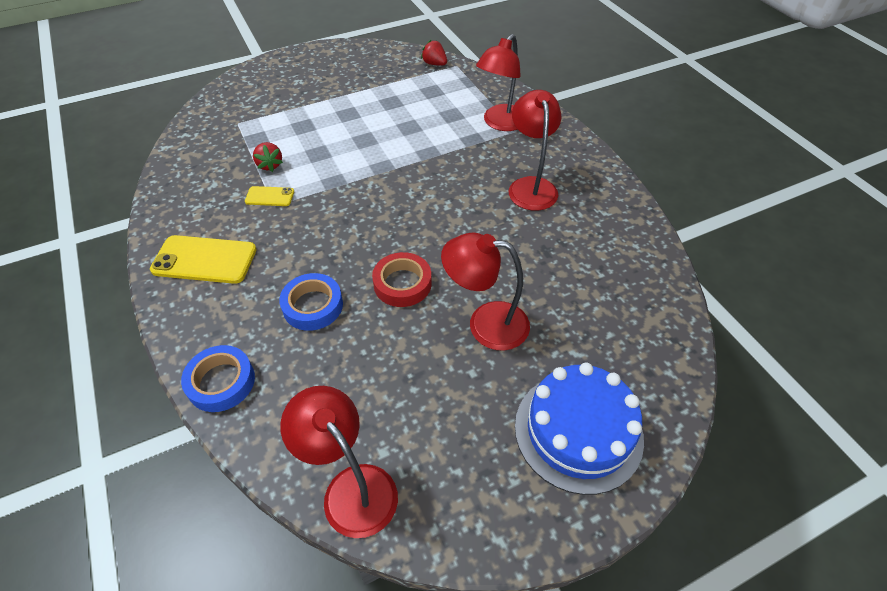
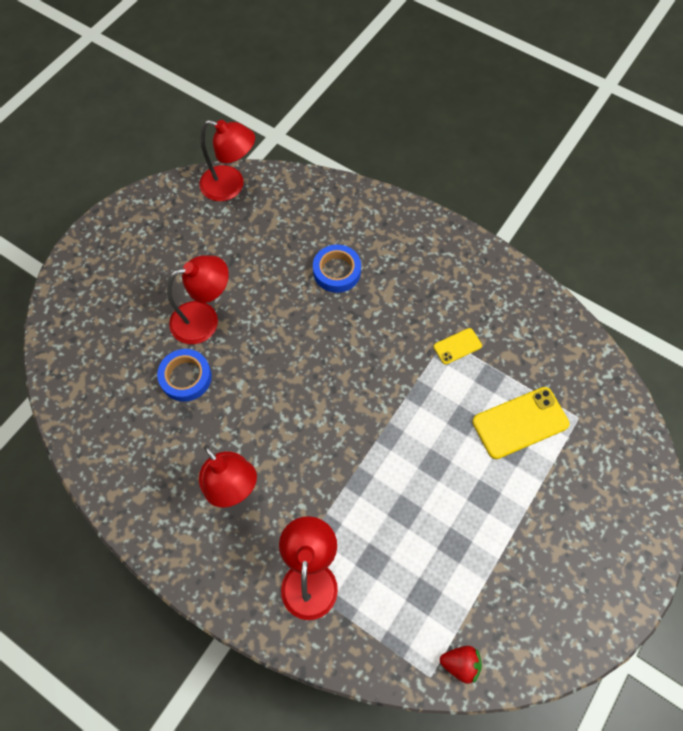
camera: 150 degrees right, 15 degrees up
yellow phone [150,235,257,284] -> yellow phone moved to [472,387,569,459]
blue tape [181,345,255,412] -> blue tape moved to [157,349,212,402]
red strawberry [253,142,283,172] -> none
red tape [372,252,432,307] -> none
blue cake [515,363,644,495] -> none

